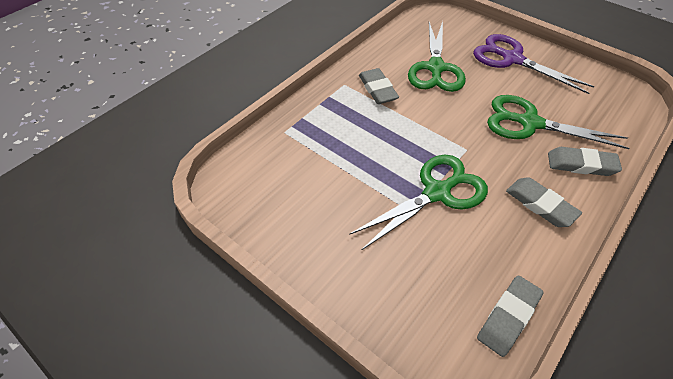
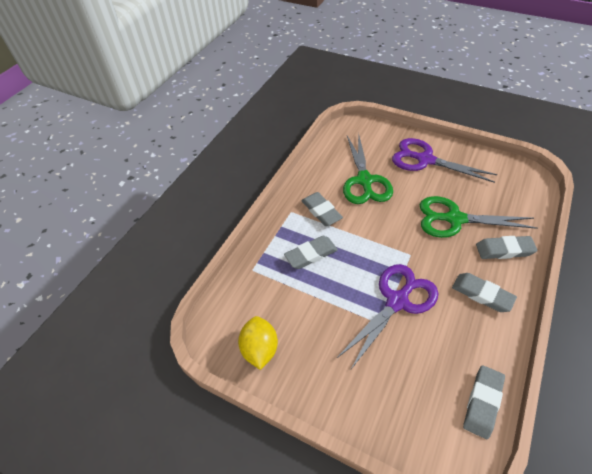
camera: 10 degrees left, 0 degrees up
green scissors [349,155,488,250] -> purple scissors [337,264,439,369]
none -> yellow lemon [238,316,278,370]
none -> grey eraser [284,236,338,269]

